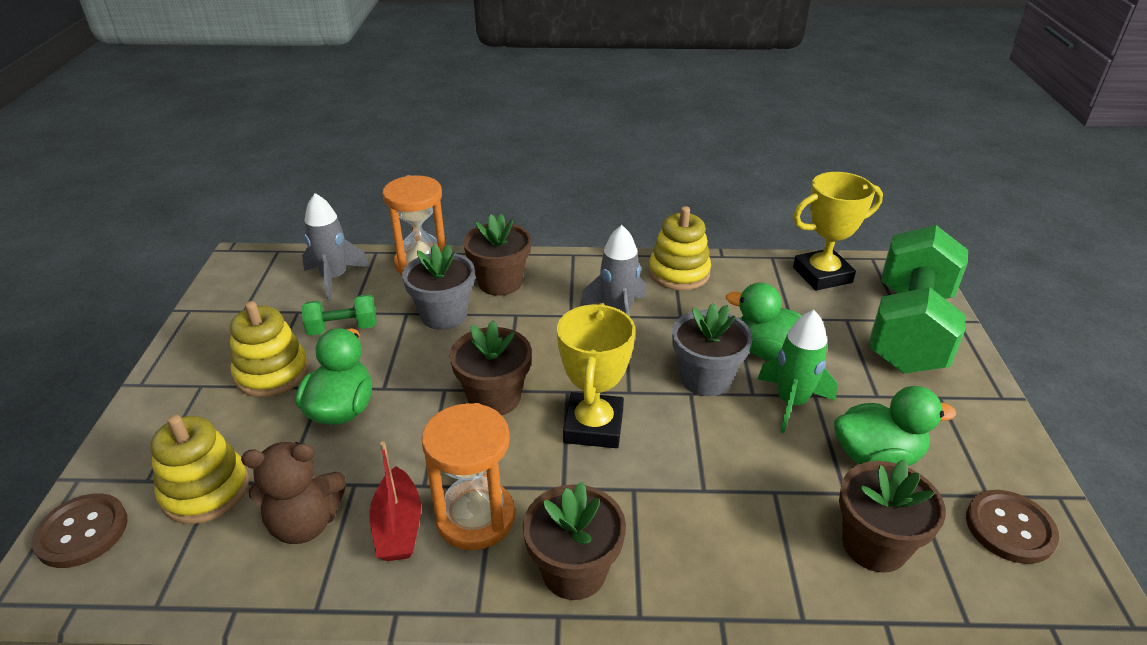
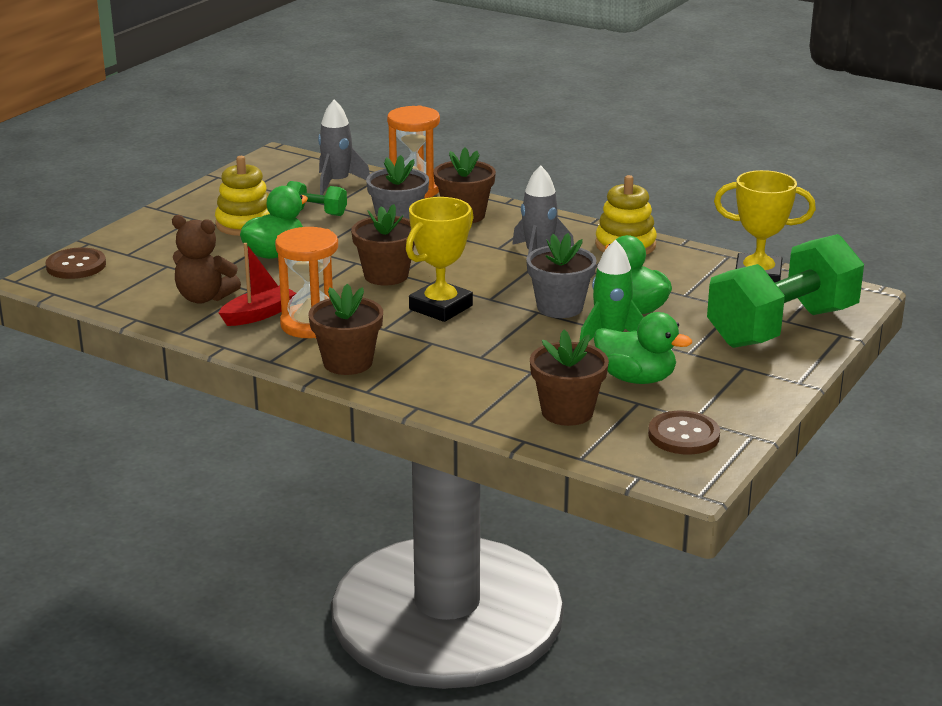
camera: 30 degrees right, 10 degrees down
yellow stacking toy [150,415,249,524] -> none
red boat [369,441,421,561] -> red boat turned 150 degrees counterclockwise [219,243,296,326]

